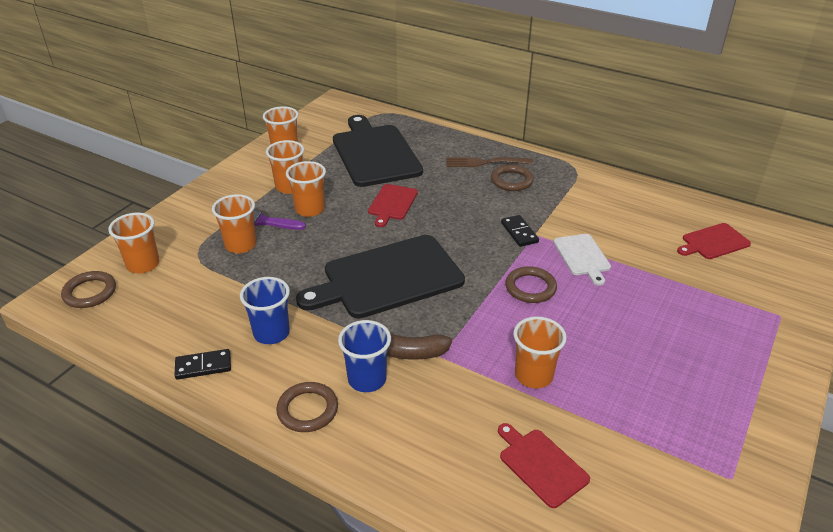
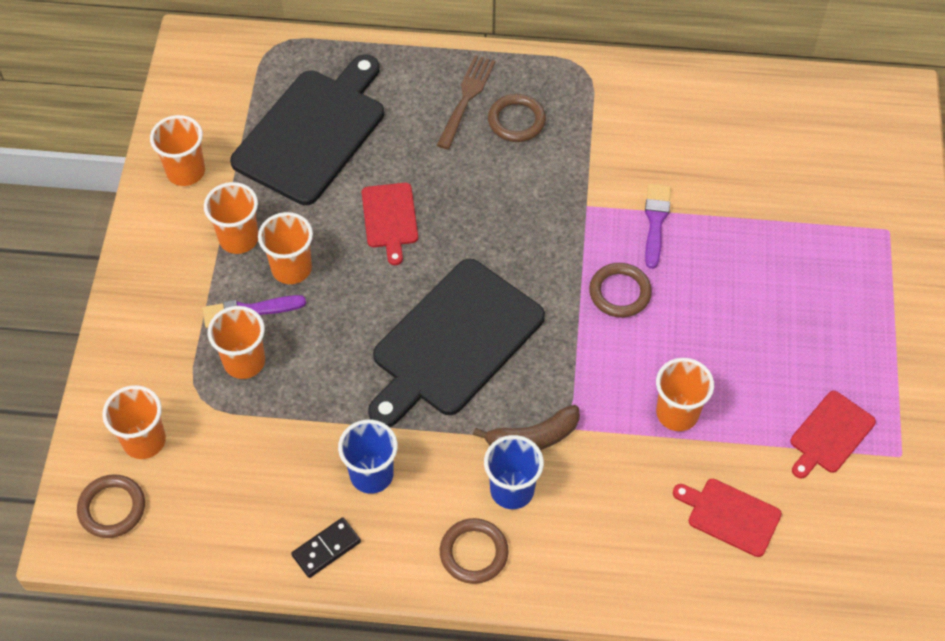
camera: 25 degrees left, 20 degrees up
black cutting board [333,115,423,187] -> black cutting board turned 75 degrees clockwise [230,54,384,205]
brown fork [446,157,533,167] -> brown fork turned 135 degrees clockwise [437,55,495,149]
black domino [501,215,539,247] -> none
white cutting board [553,234,611,286] -> purple brush [645,184,671,269]
red cutting board [677,223,751,259] -> red cutting board moved to [790,391,876,479]

